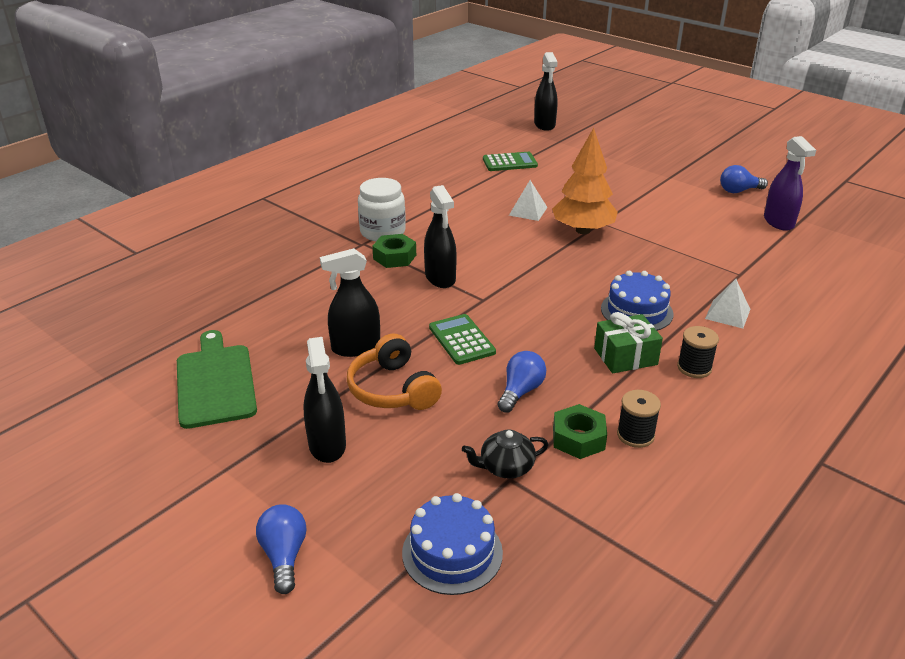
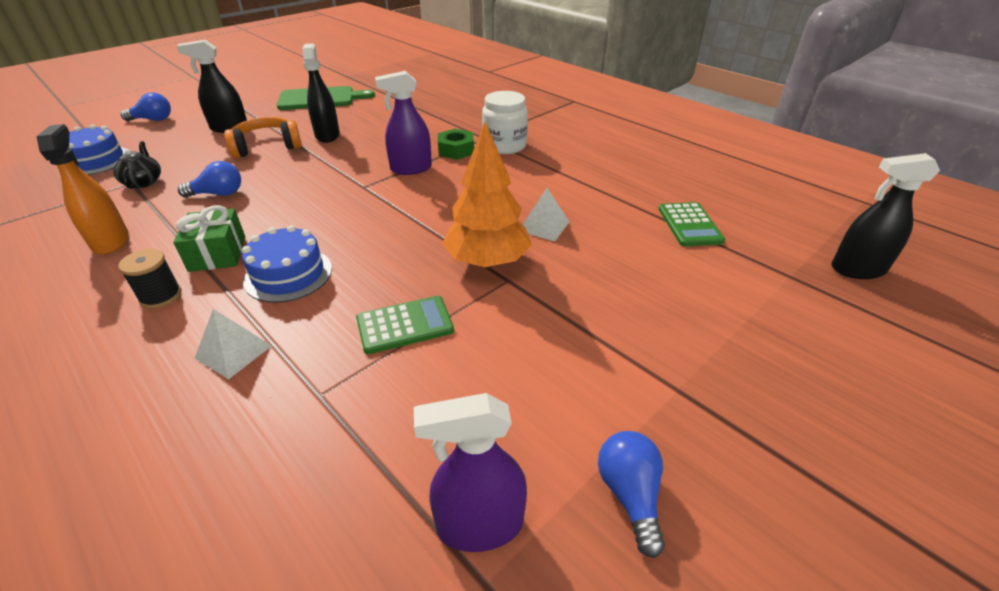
camera: 95 degrees right, 5 degrees up
black spray bottle [424,185,457,288] -> purple spray bottle [375,71,432,175]
green calculator [429,314,496,365] -> green calculator moved to [356,296,454,354]
blue light bulb [498,351,546,413] -> blue light bulb turned 45 degrees counterclockwise [178,161,241,198]
green nut [553,404,607,459] -> none
black spool [617,390,661,448] -> orange spray bottle [36,124,129,255]

